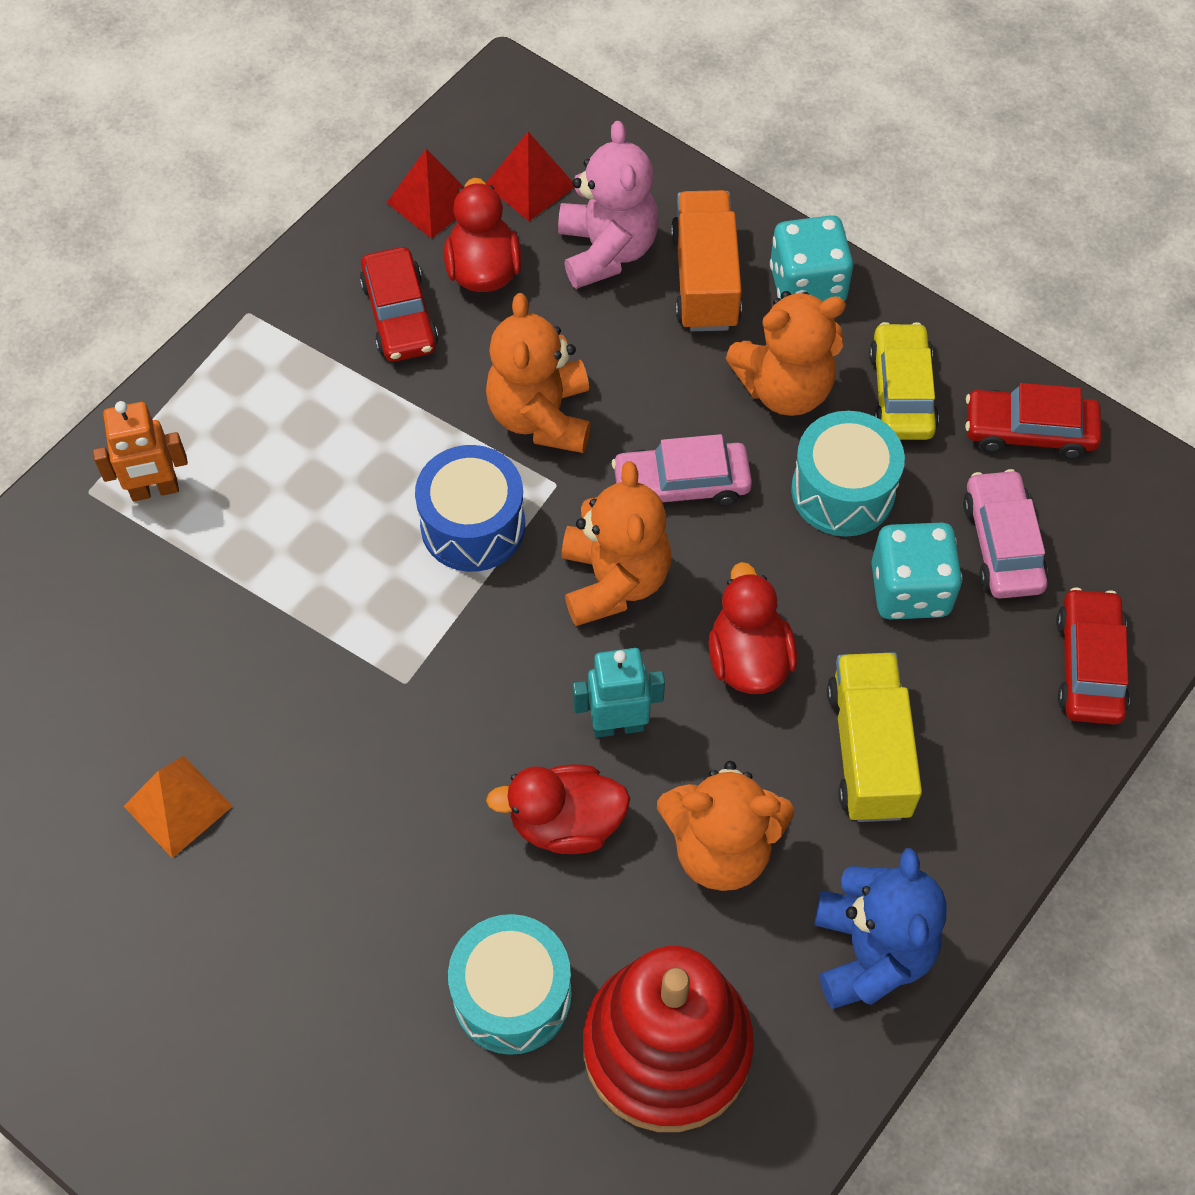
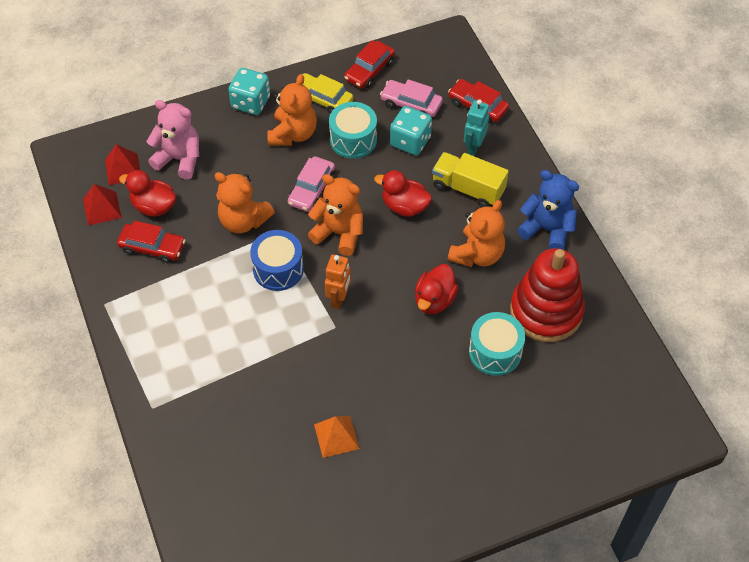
camera: 60 degrees left, 5 degrees down
orange robot [93,401,188,502] -> orange robot moved to [325,254,351,309]
turquoise robot [573,648,665,738] -> turquoise robot moved to [464,99,489,156]
orange truck [671,190,742,331] -> none

